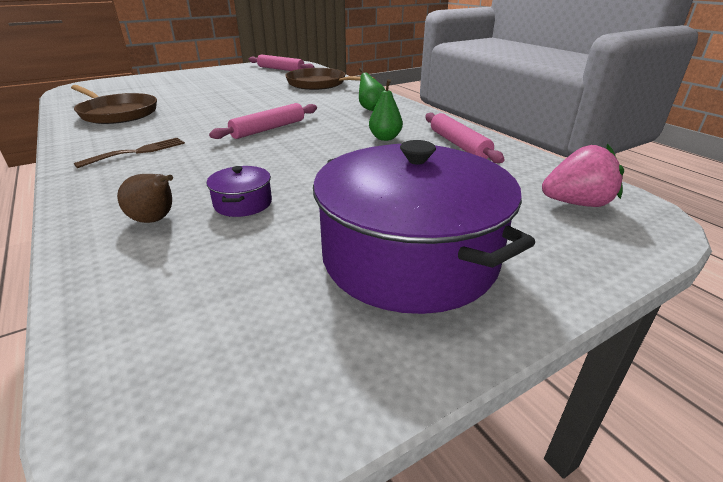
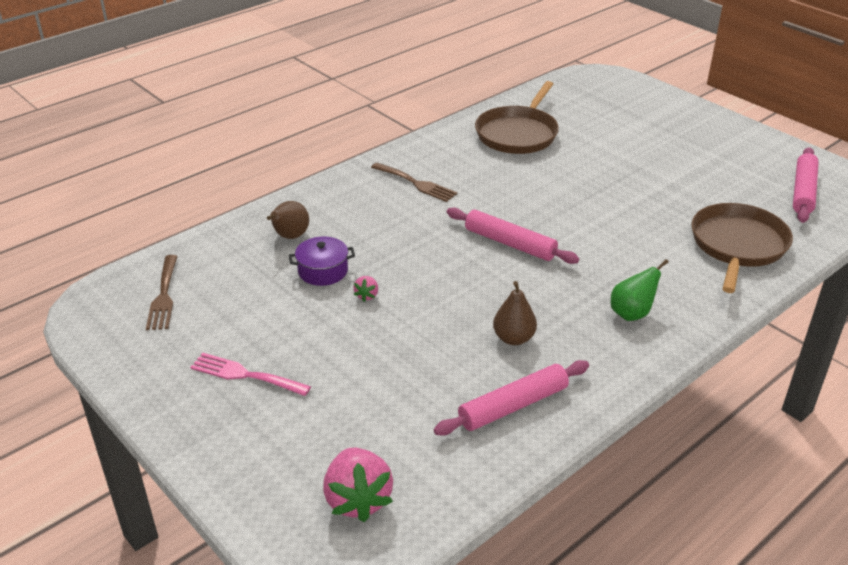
camera: 80 degrees right, 5 degrees up
purple pot [313,140,535,314] -> pink fork [190,353,311,396]
green pear [369,79,403,141] -> brown pear [493,281,537,345]
none -> brown fork [146,255,178,330]
none -> pink strawberry [353,276,378,302]

